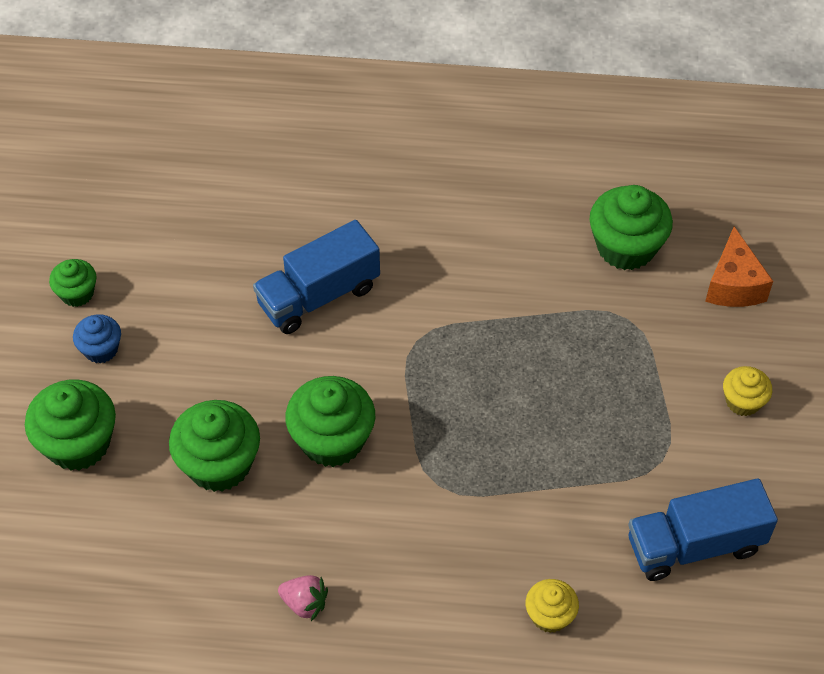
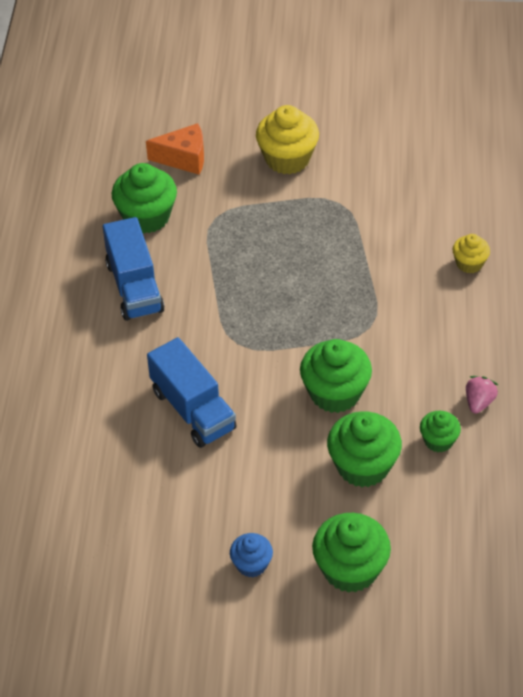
camera: 90 degrees left, 5 degrees down
green cupcake [49,259,97,307] -> green cupcake moved to [420,411,461,453]
blue truck [628,478,778,581] -> blue truck moved to [103,217,165,321]
yellow cupcake [723,366,772,416] -> yellow cupcake [256,105,319,174], size x1.79

